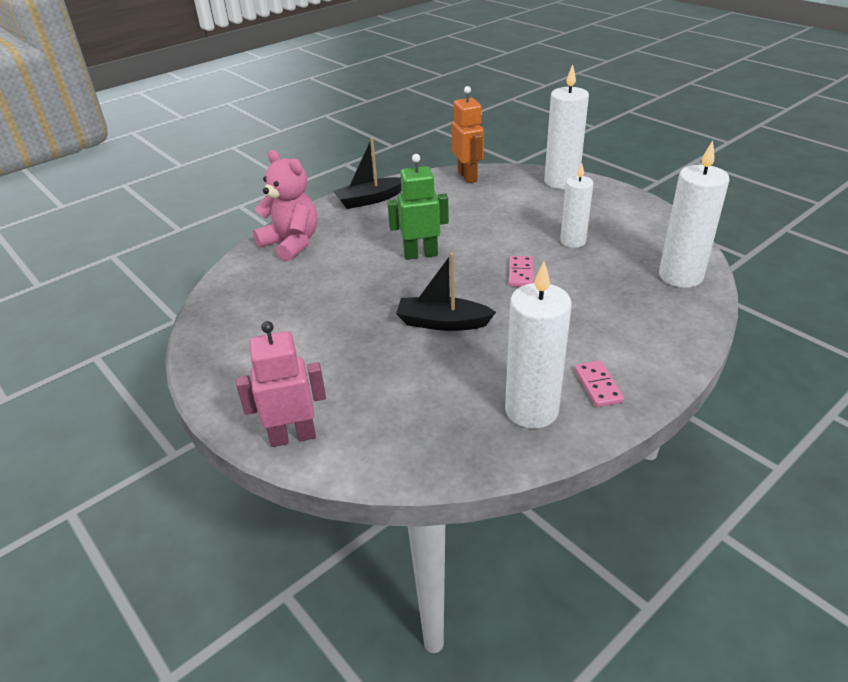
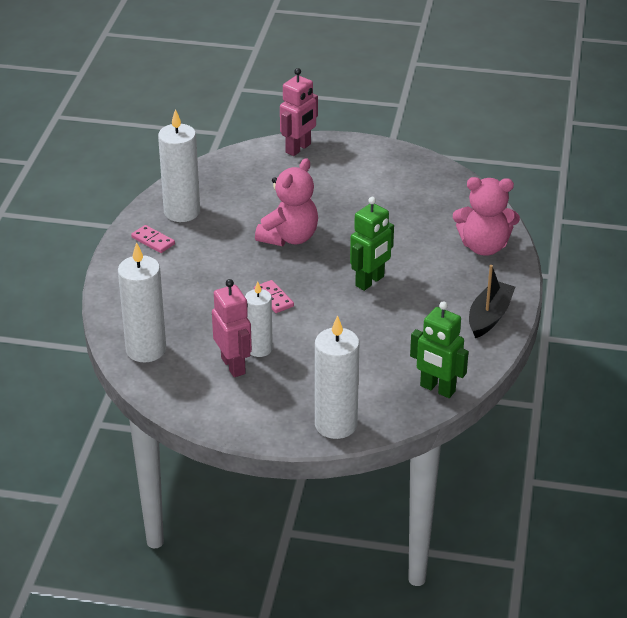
camera: 140 degrees right, 0 degrees up
black boat [396,253,496,331] -> pink teddy bear [255,158,318,246]
orange robot [451,86,484,183] -> green robot [410,301,469,398]
none -> pink robot [212,279,252,377]

